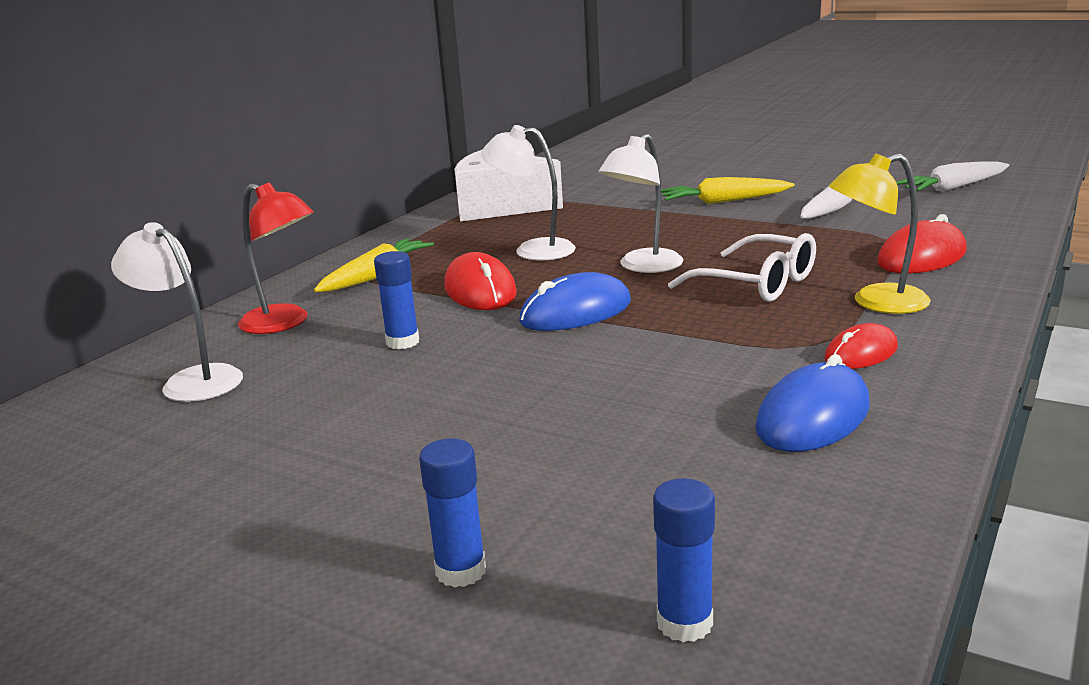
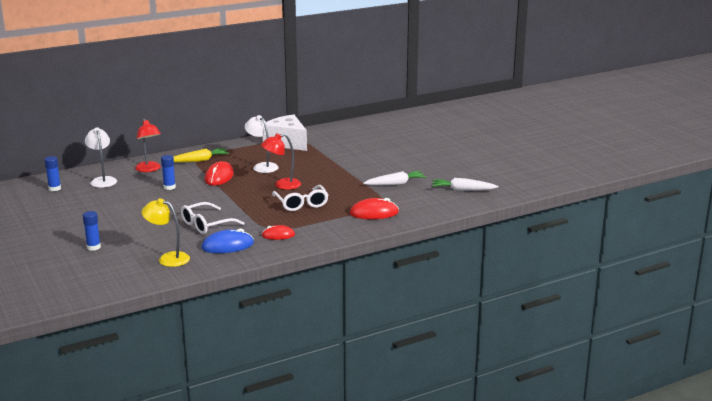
camera: 30 degrees right, 0 degrees up
blue mouse [519,272,631,331] -> none
white lamp [599,134,683,273] -> red lamp [261,133,301,190]
blue glue stick [653,479,715,642] -> blue glue stick moved to [44,156,61,191]
yellow carrot [661,177,794,204] -> none
yellow lamp [829,153,931,314] -> yellow lamp moved to [142,198,190,267]
none -> white glasses [181,202,245,234]

